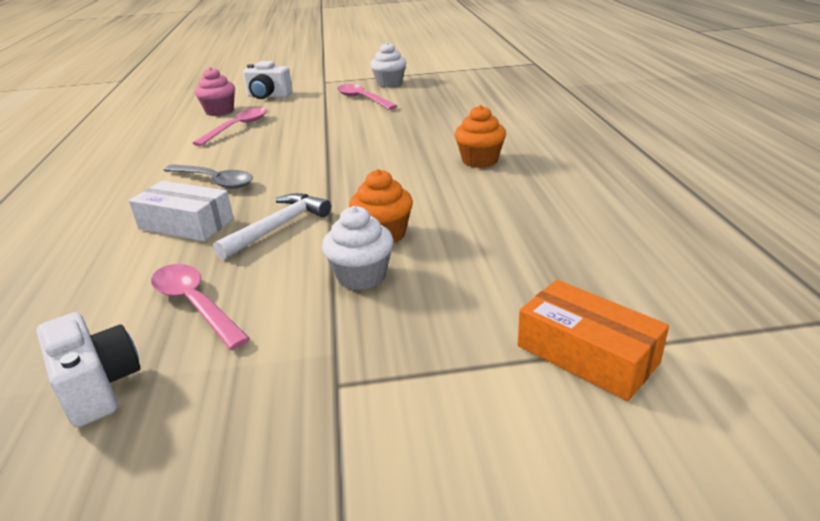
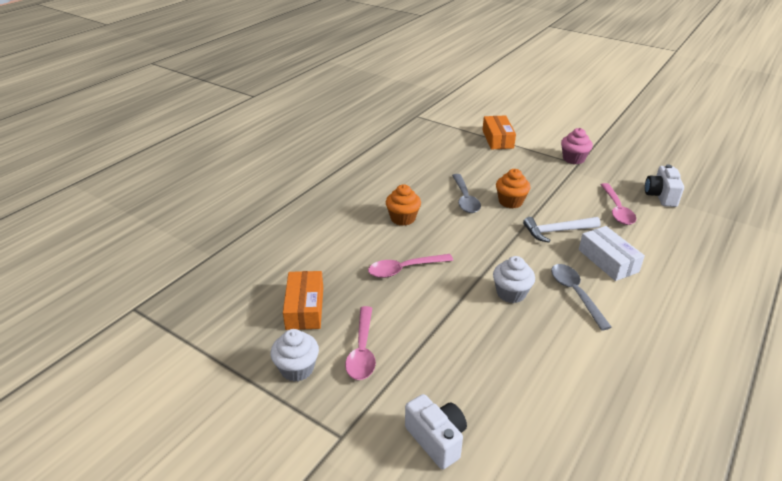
camera: 140 degrees left, 5 degrees up
pink spoon [193,108,267,146] -> pink spoon moved to [368,254,453,278]
pink cupcake [195,67,235,116] -> pink cupcake moved to [561,128,593,164]
white cupcake [322,206,393,290] -> white cupcake moved to [493,256,535,303]
none -> orange box [283,271,323,330]
none -> grey spoon [452,174,481,213]

